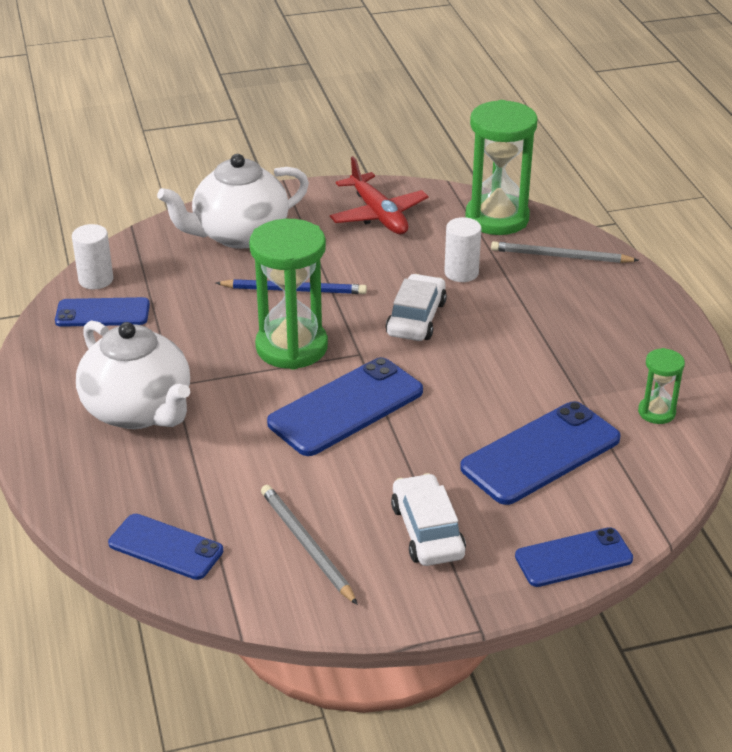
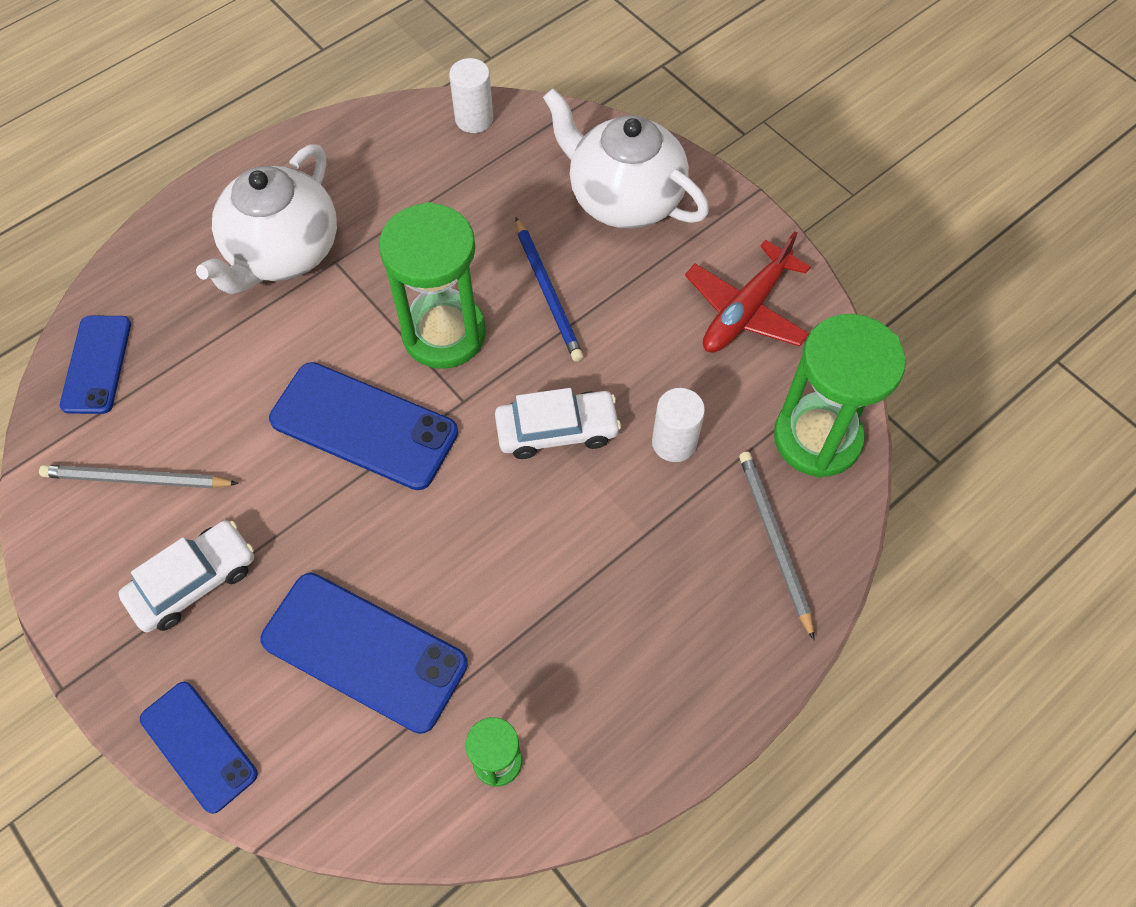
camera: 65 degrees right, 25 degrees up
blue phone [55,297,150,327] -> none
grey pencil [261,485,358,605] -> grey pencil turned 120 degrees counterclockwise [39,465,239,488]

